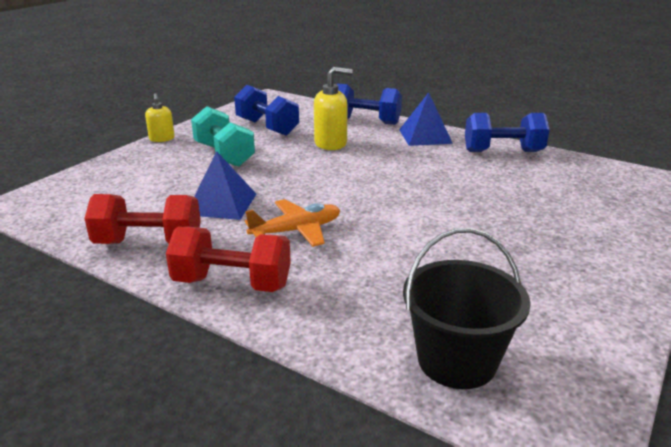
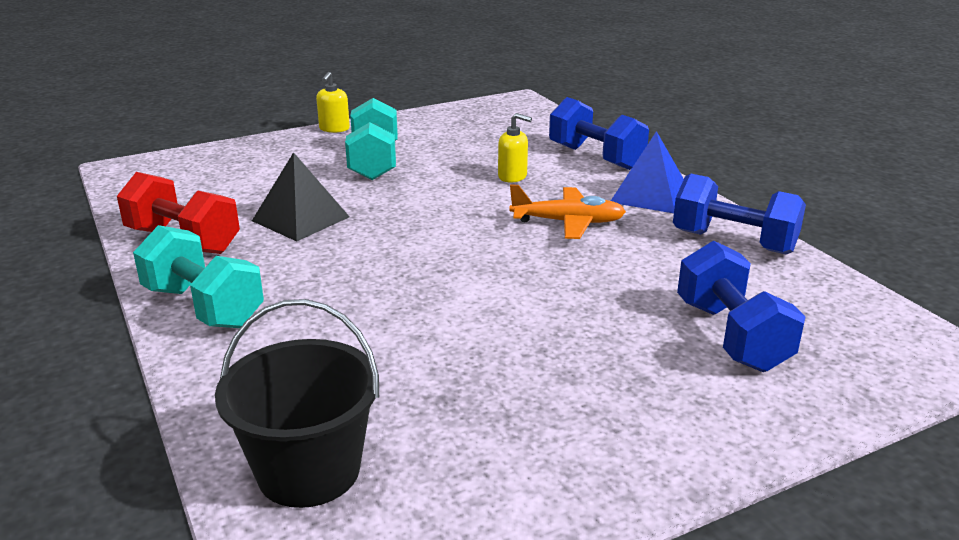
camera: 30 degrees right, 0 degrees up
red dumbbell [166,227,291,292] -> turquoise dumbbell [133,225,264,328]
blue pyramid [194,151,256,220] -> black pyramid [252,152,350,241]
blue dumbbell [234,85,299,136] -> blue dumbbell moved to [677,241,806,372]
orange plane [245,199,340,247] -> orange plane moved to [509,184,626,239]
yellow soap dispenser [314,67,353,150] -> yellow soap dispenser [498,113,532,183], size x0.63

